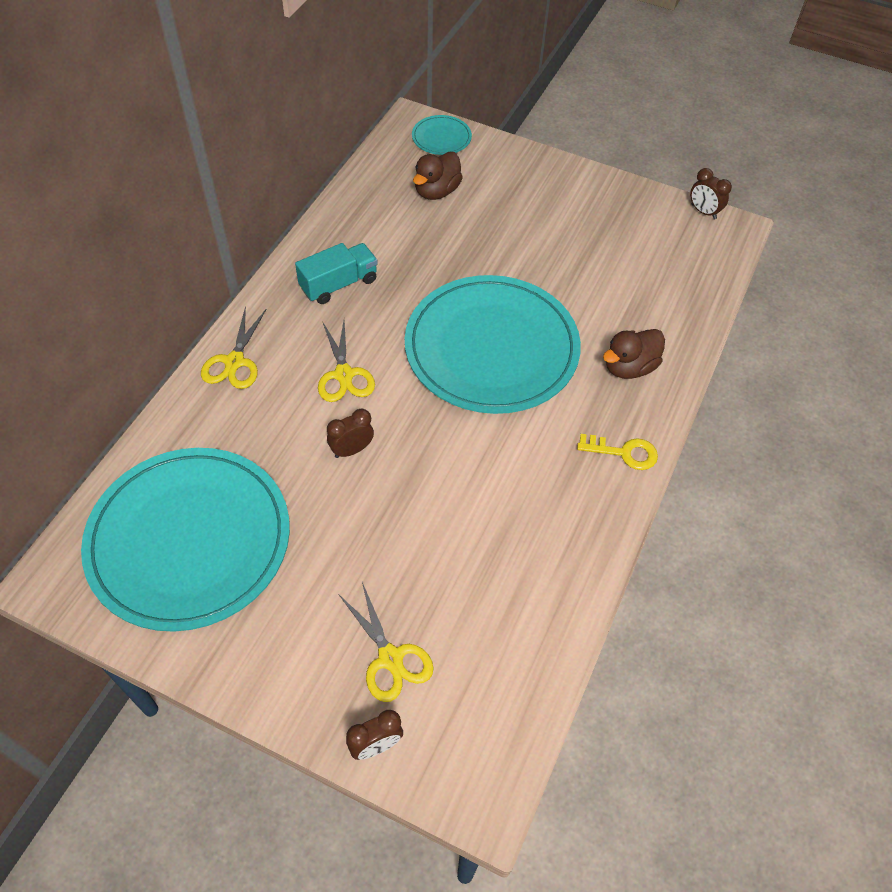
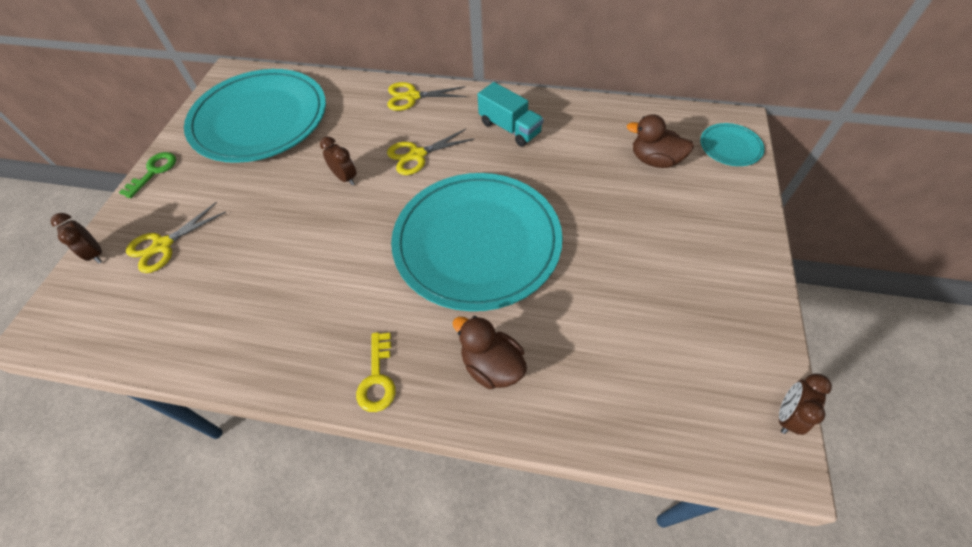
camera: 80 degrees right, 0 degrees up
none -> green key [119,152,176,198]

